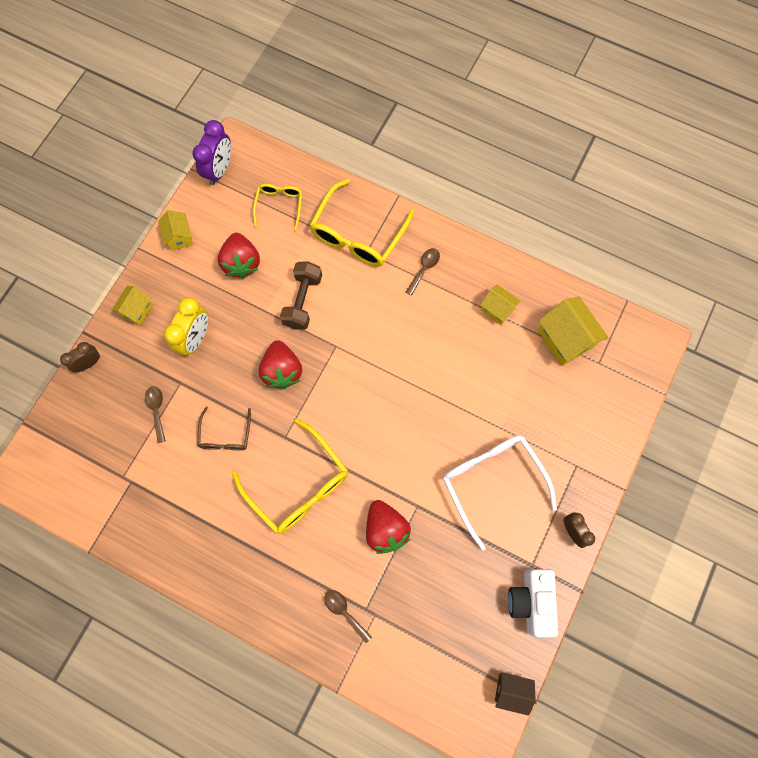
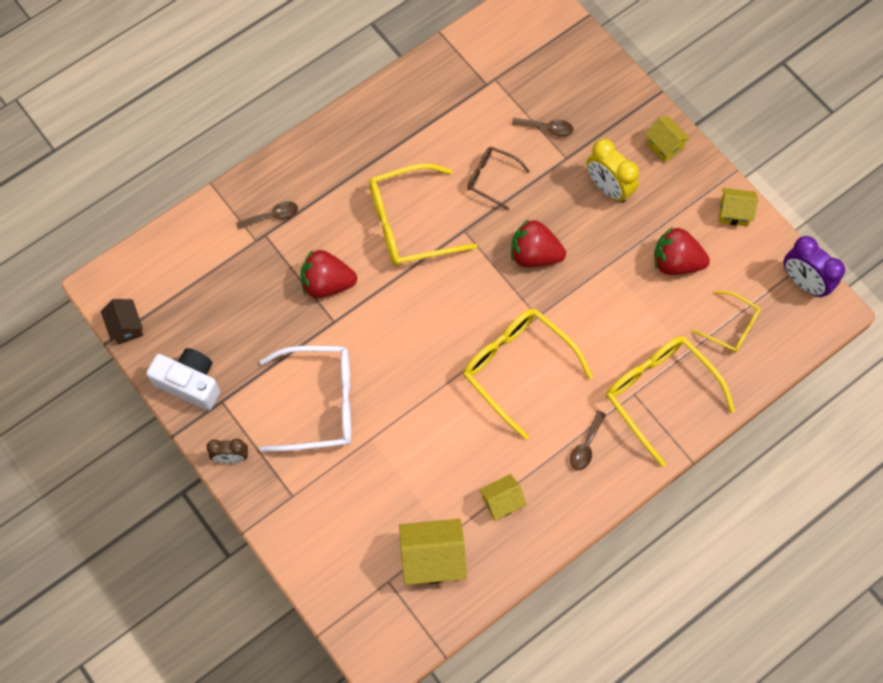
camera: 115 degrees right, 5 degrees down
brown clock [60,342,100,372] -> none
brown dumbbell [280,261,322,330] -> none
brown spoon [406,248,440,296] -> brown spoon turned 60 degrees clockwise [570,410,606,470]
brown house [495,672,536,716] -> brown house turned 60 degrees counterclockwise [101,299,143,345]
none -> yellow glasses [463,309,593,440]

